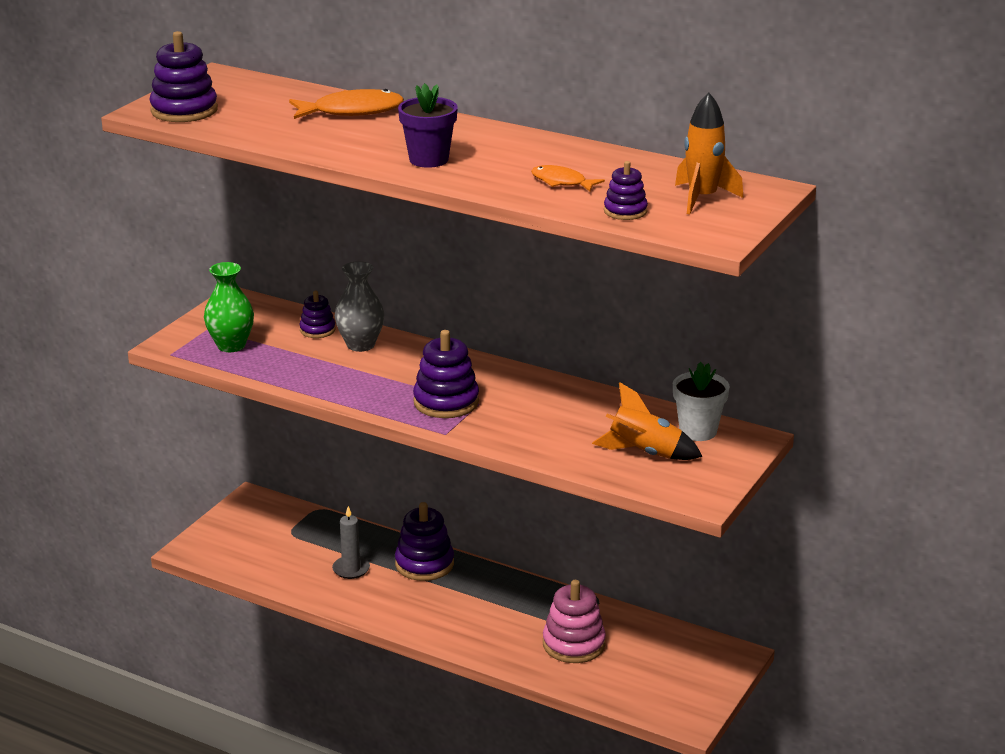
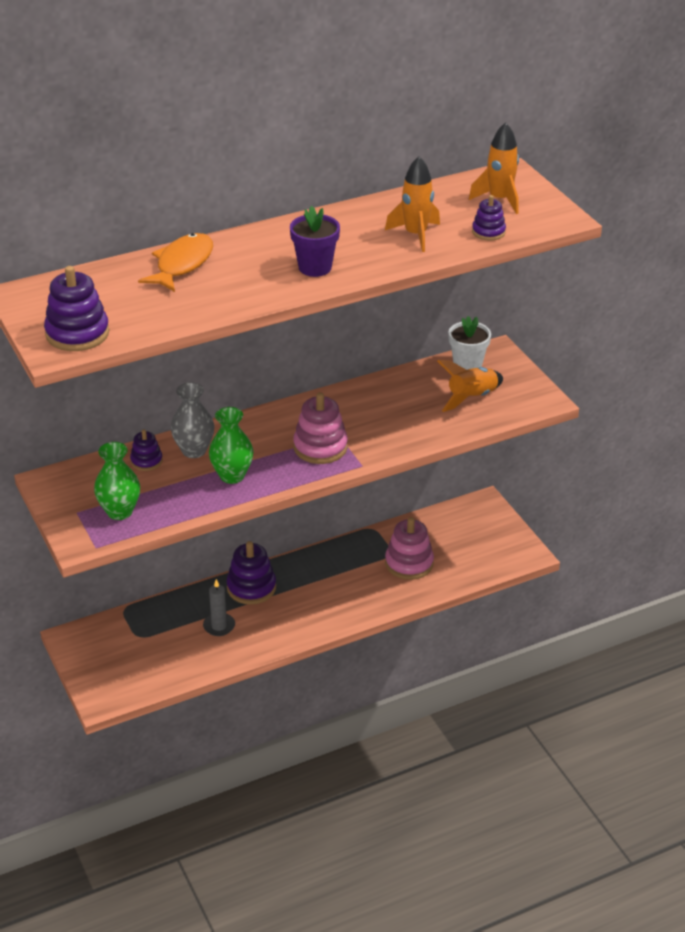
camera: 55 degrees left, 10 degrees up
purple stacking toy [413,330,479,418] -> pink stacking toy [293,392,348,464]
orange fish [531,165,605,192] -> orange rocket [385,156,440,252]
none -> green vase [209,407,253,484]

